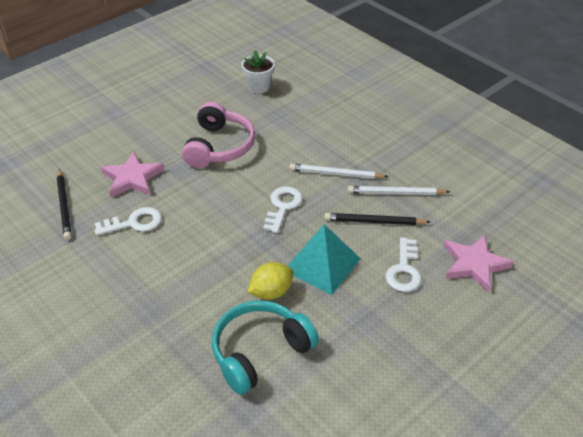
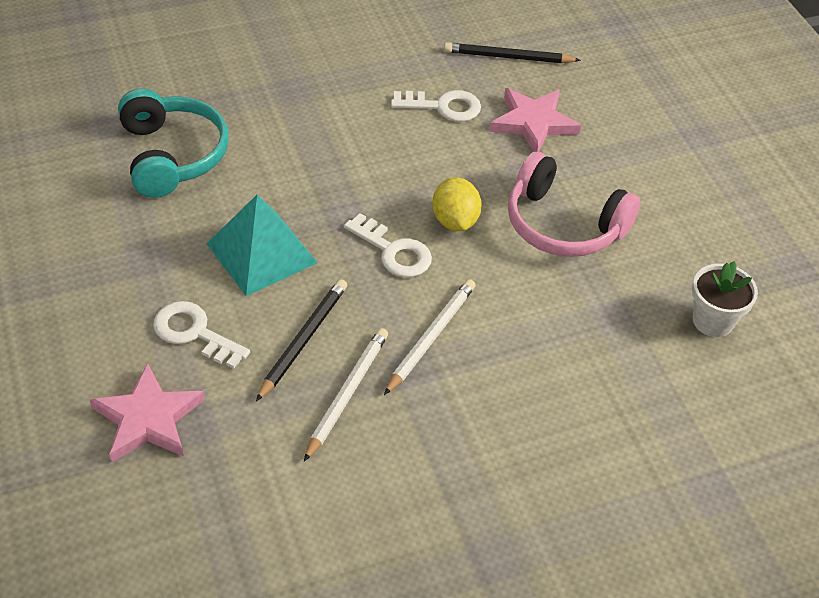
camera: 110 degrees right, 5 degrees up
white key [95,207,162,236] -> white key turned 90 degrees counterclockwise [391,90,481,122]
yellow lemon [248,262,294,300] -> yellow lemon moved to [432,177,481,231]

